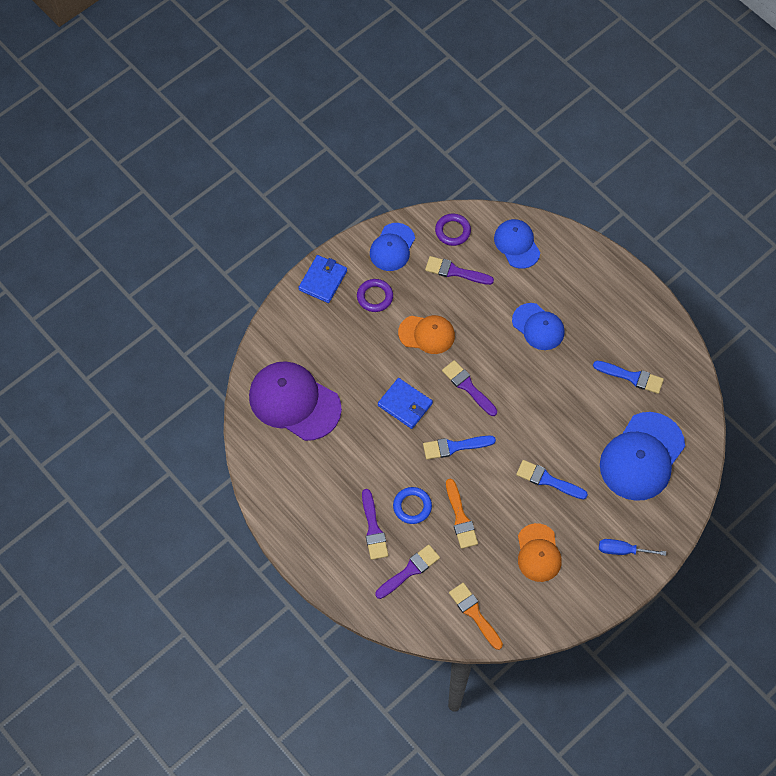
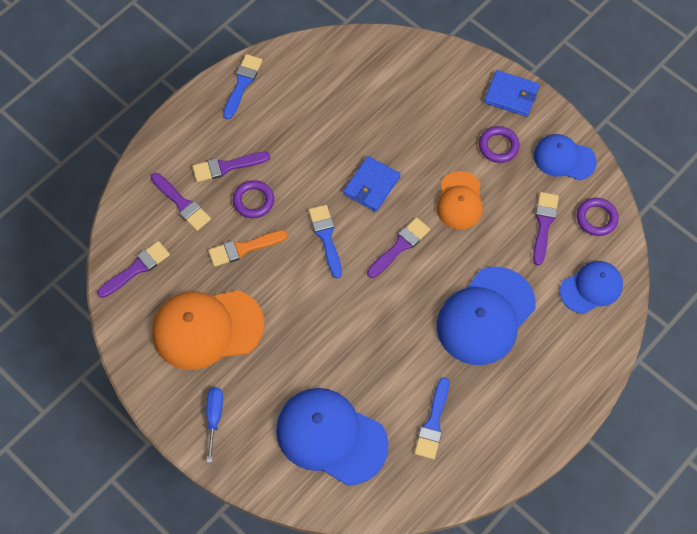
camera: 85 degrees right, 0 degrees up
purple cap [249,361,342,441] -> none
blue ring [393,487,432,524] -> purple ring [233,180,274,218]
orange brush [449,583,503,650] -> purple brush [98,241,170,298]
blue cap [512,303,565,350] -> blue cap [437,267,536,365], size x1.68
blue brush [516,460,588,500] -> blue brush moved to [223,54,262,119]
orange cap [518,523,562,582] -> orange cap [152,290,264,370], size x1.68

